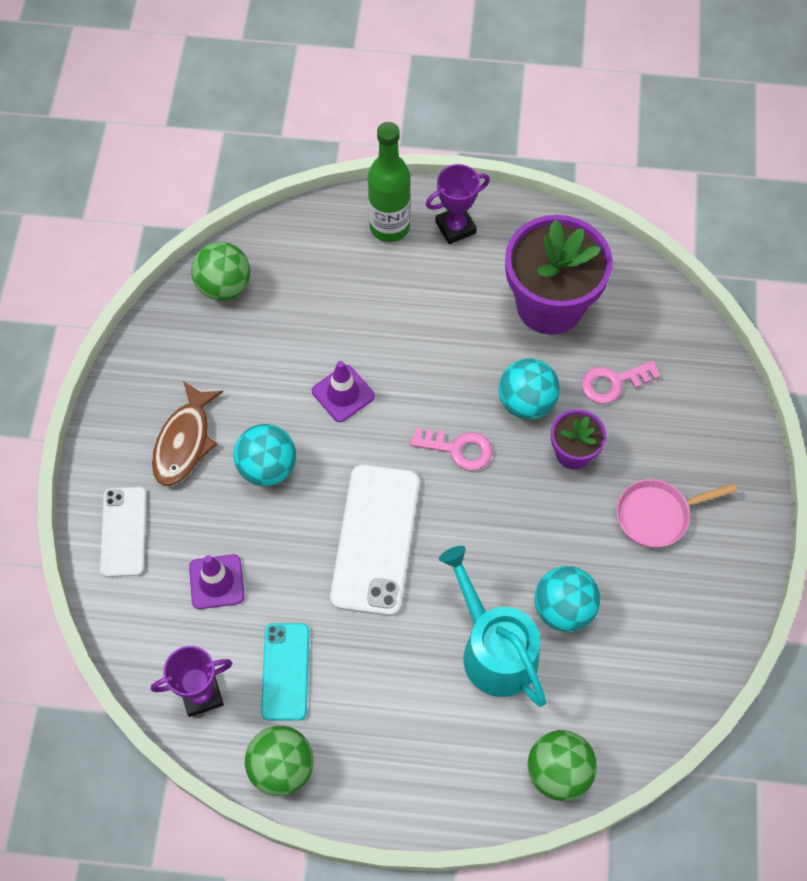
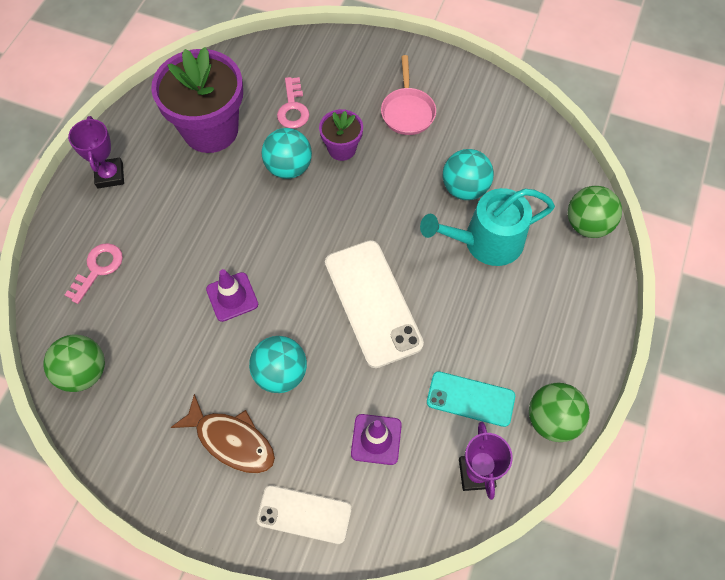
camera: 75 degrees left, 0 degrees up
white phone [330,464,420,616] -> white phone turned 45 degrees clockwise [325,240,424,368]
green bottle [368,122,411,242] -> none
pink key [410,428,492,471] -> pink key moved to [65,243,123,304]

